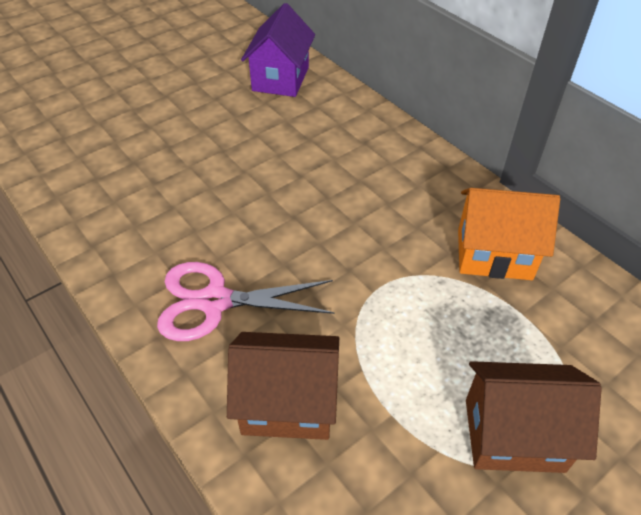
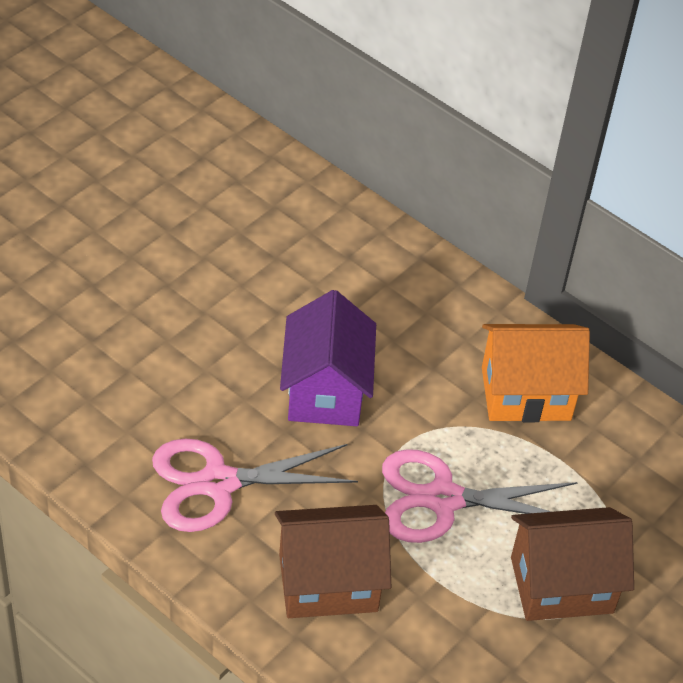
camera: 15 degrees left, 0 degrees up
purple house [241,3,315,97] -> purple house moved to [280,290,376,426]
none -> pink scissors [382,449,578,543]

